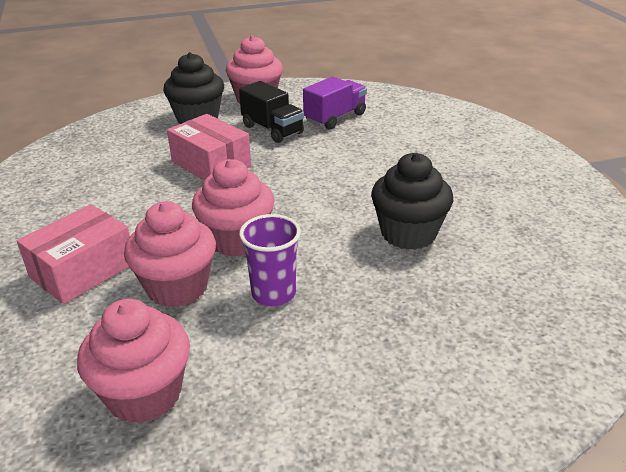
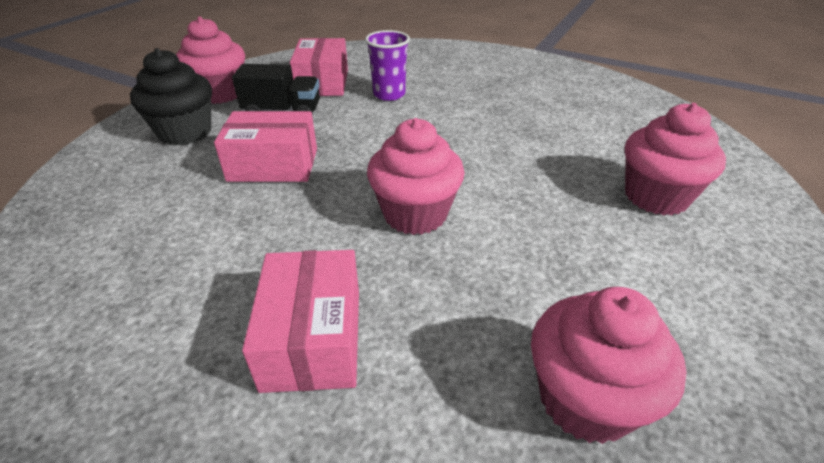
camera: 45 degrees left, 5 degrees up
pink cupcake [124,201,216,307] -> pink cupcake moved to [625,103,726,215]
purple cup [239,214,301,306] -> purple cup moved to [365,30,410,101]
purple truck [303,77,367,130] -> pink box [290,38,348,96]
black cupcake [371,153,453,250] -> none

